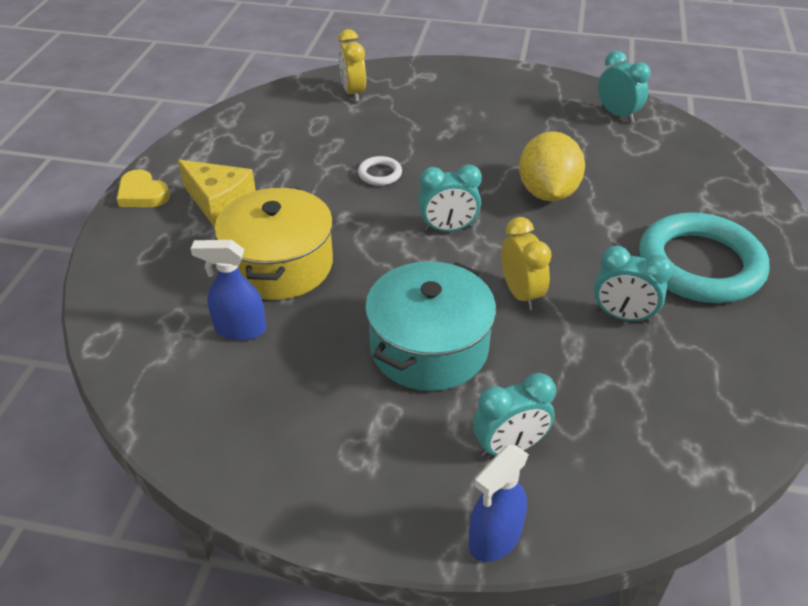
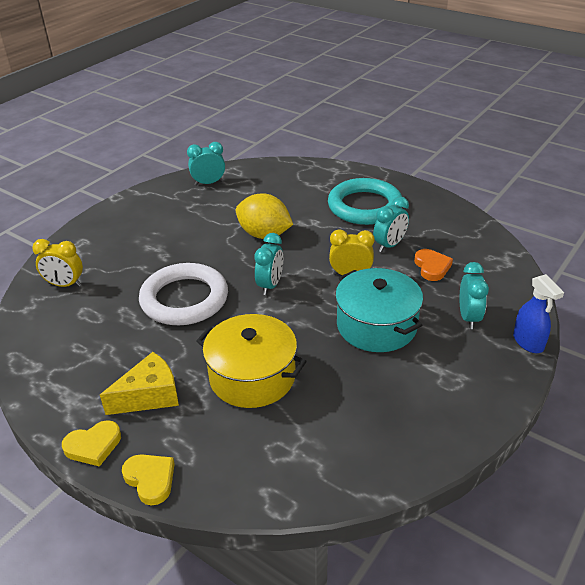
camera: 65 degrees left, 5 degrees down
blue spray bottle [190,240,266,341] -> none
white ring [358,156,402,186] -> white ring [139,263,228,325], size x2.47
none -> yellow heart [122,454,175,506]
none -> orange heart [414,249,453,281]

